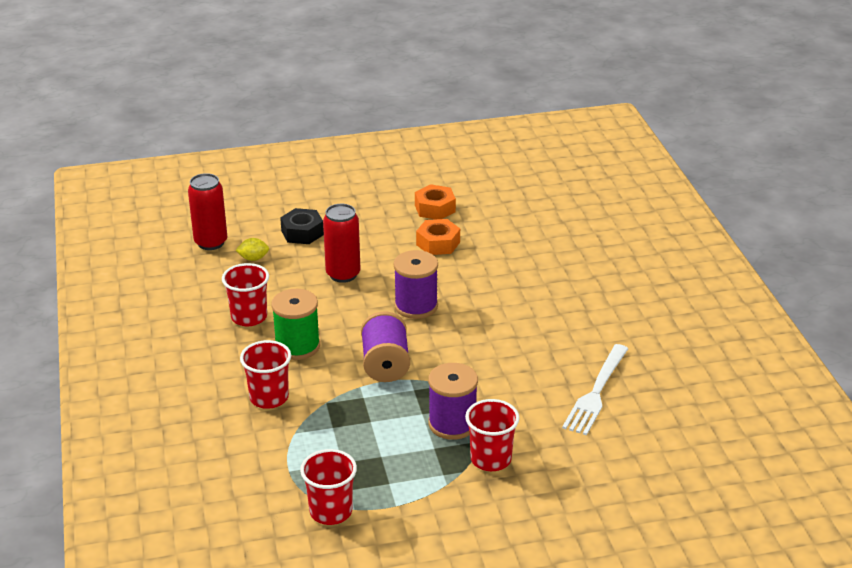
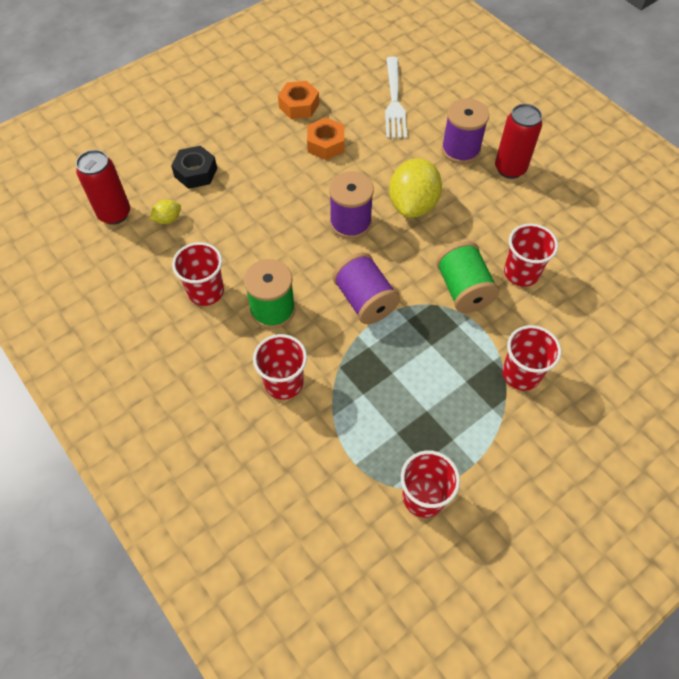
camera: 25 degrees left, 25 degrees up
red can [323,204,360,283] -> red can moved to [495,104,542,179]
purple spool [428,363,478,440] -> purple spool moved to [441,98,489,164]
white fork [562,344,628,435] -> white fork moved to [385,57,407,138]
none -> yellow lemon [389,158,442,218]
none -> green spool [436,241,499,313]
none -> red cup [504,223,558,287]

